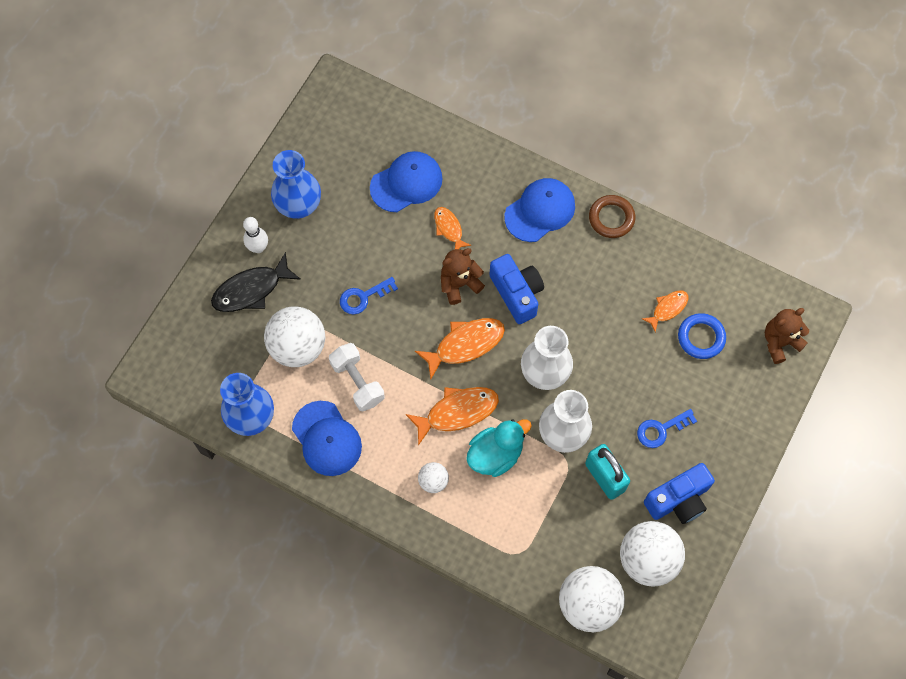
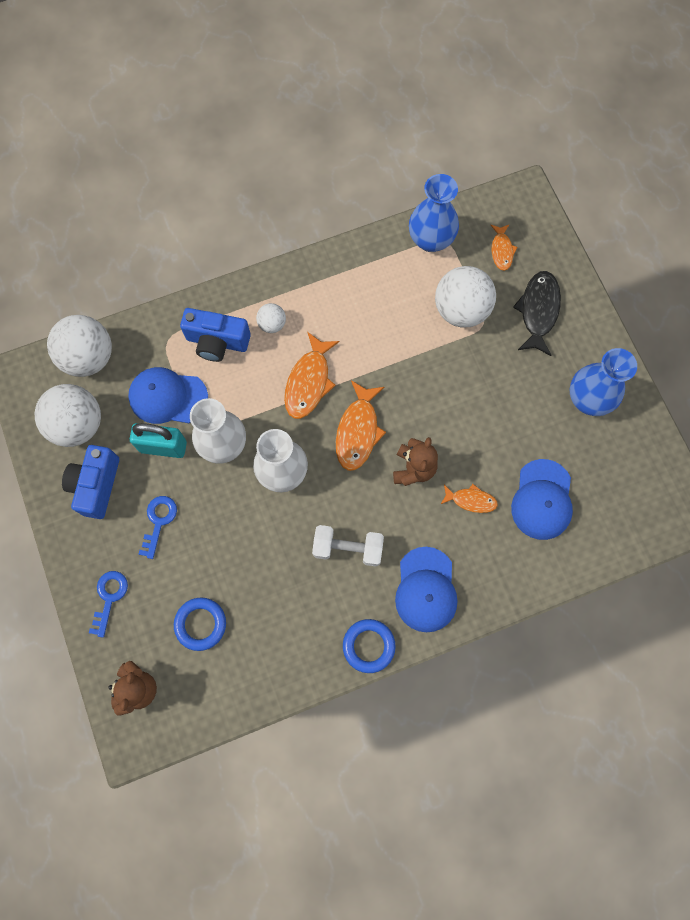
camera: 130 degrees right, 5 degrees up
white bowling pin [243,217,268,253] -> none
blue cap [292,401,362,476] -> blue cap moved to [128,367,208,424]
white dumbbell [329,343,385,412] -> white dumbbell moved to [312,525,384,567]
blue key [340,277,398,314] -> blue key moved to [89,571,128,638]
turquoise duck [466,419,532,477] -> none
blue camera [490,254,544,324] -> blue camera moved to [180,308,251,362]
brown ring [589,195,635,238] -> blue ring [343,619,396,673]
orange fish [642,290,688,332] -> orange fish moved to [491,224,518,271]

